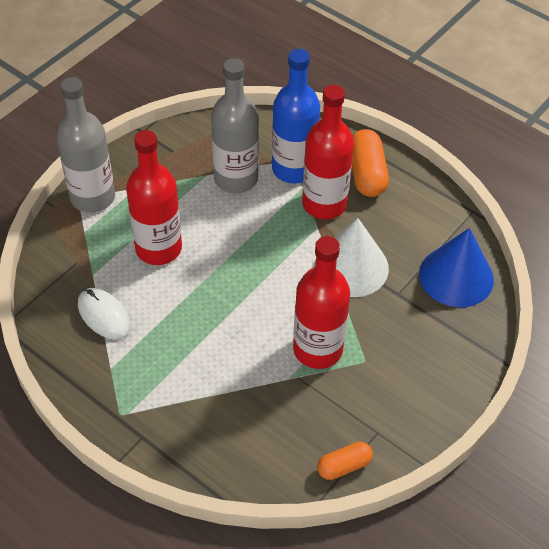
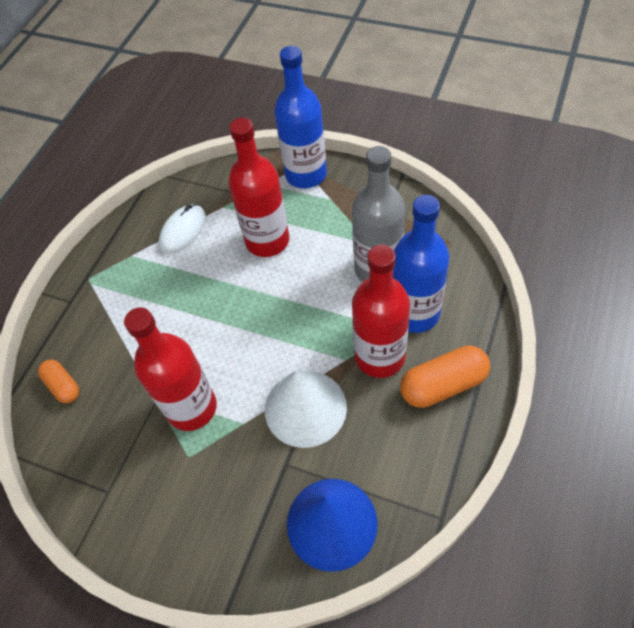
camera: 80 degrees right, 5 degrees up
grey bottle [56,77,115,213] -> blue bottle [274,46,327,188]
orange capsule [317,442,373,480] -> orange capsule moved to [38,360,79,403]

